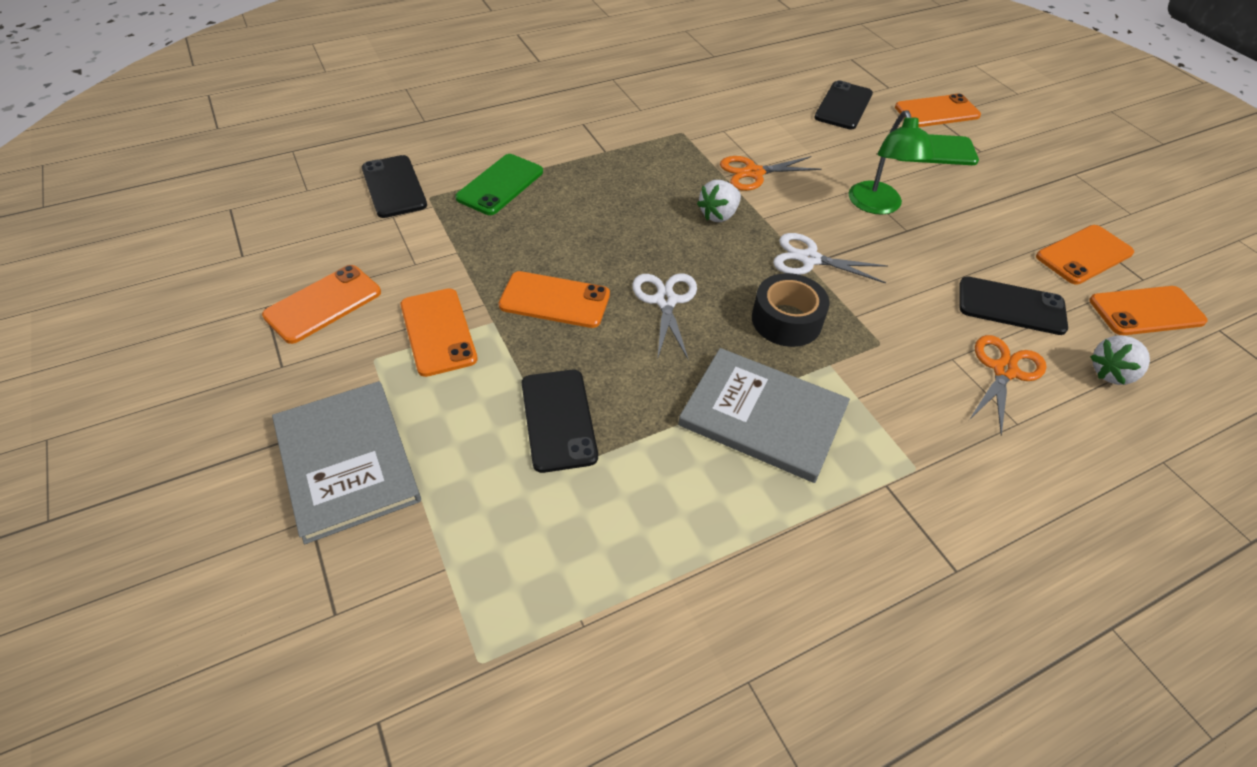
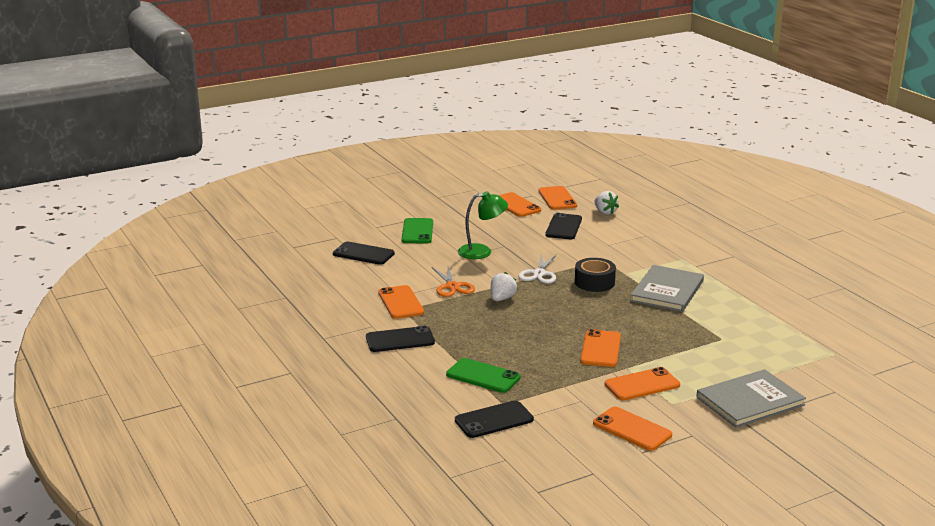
camera: 90 degrees left, 25 degrees down
black phone [522,370,598,473] -> black phone moved to [366,326,435,352]
white scissors [632,273,697,361] -> none
white strawberry [697,180,741,222] -> white strawberry turned 105 degrees counterclockwise [491,272,517,301]
orange phone [895,94,981,127] -> orange phone moved to [378,285,424,319]
orange scissors [969,335,1046,436] -> none

